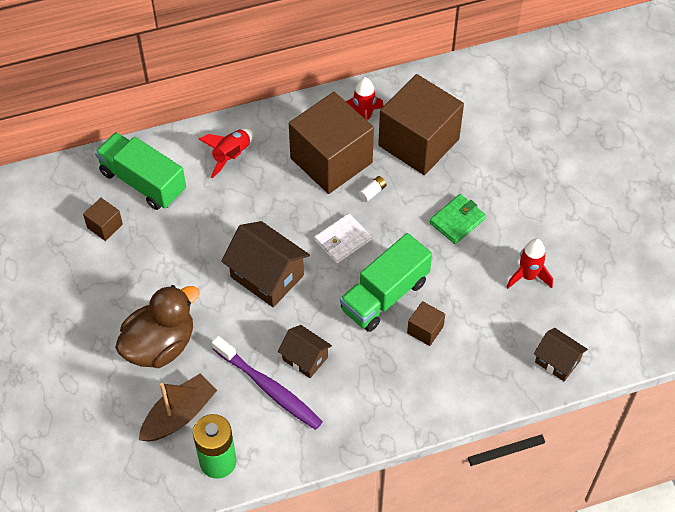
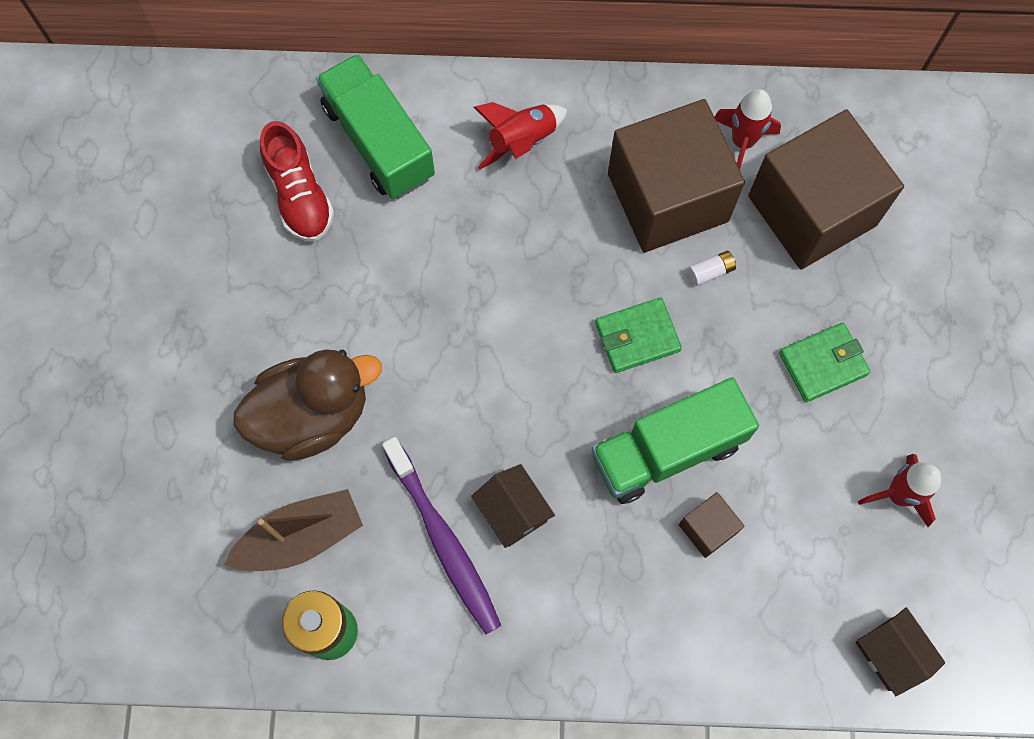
camera: 20 degrees right, 15 degrees up
brown cube [83,198,123,241] -> red shoe [260,121,334,242]
brown house [221,221,310,307] -> none
white wallet [314,213,372,264] -> green wallet [595,297,682,373]

